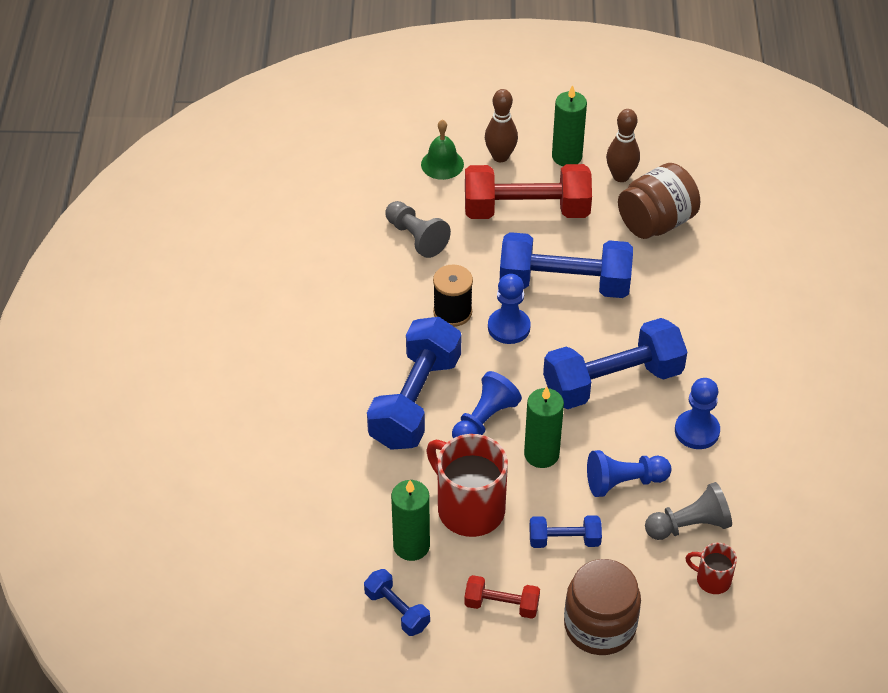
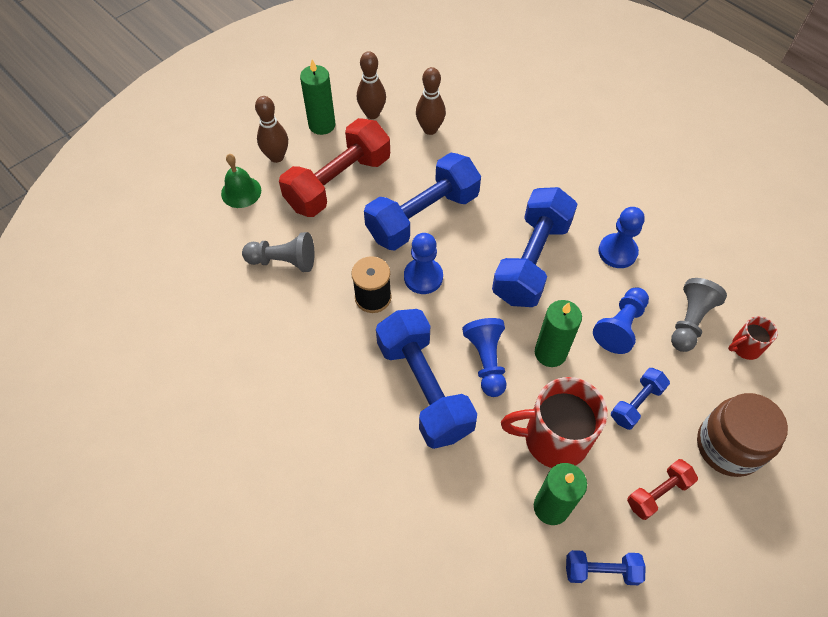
camera: 45 degrees left, 10 degrees up
brown jar [618,163,700,239] -> brown bowling pin [416,67,446,135]

